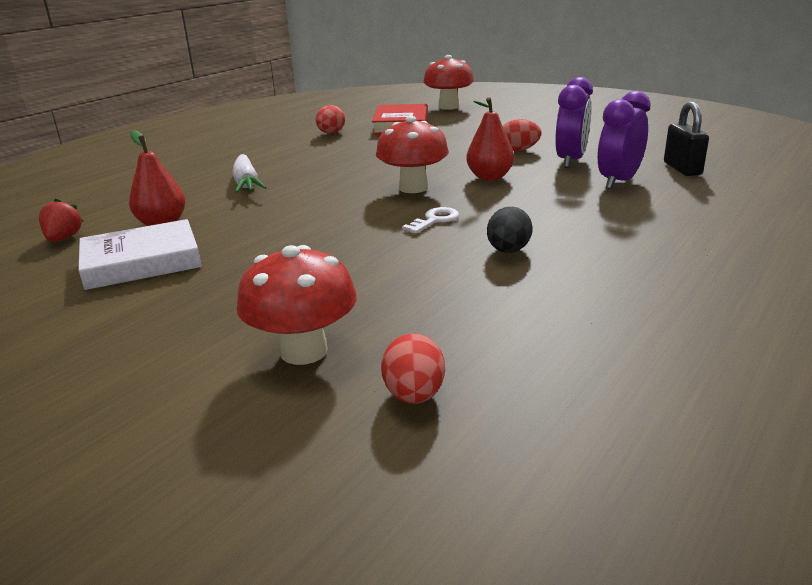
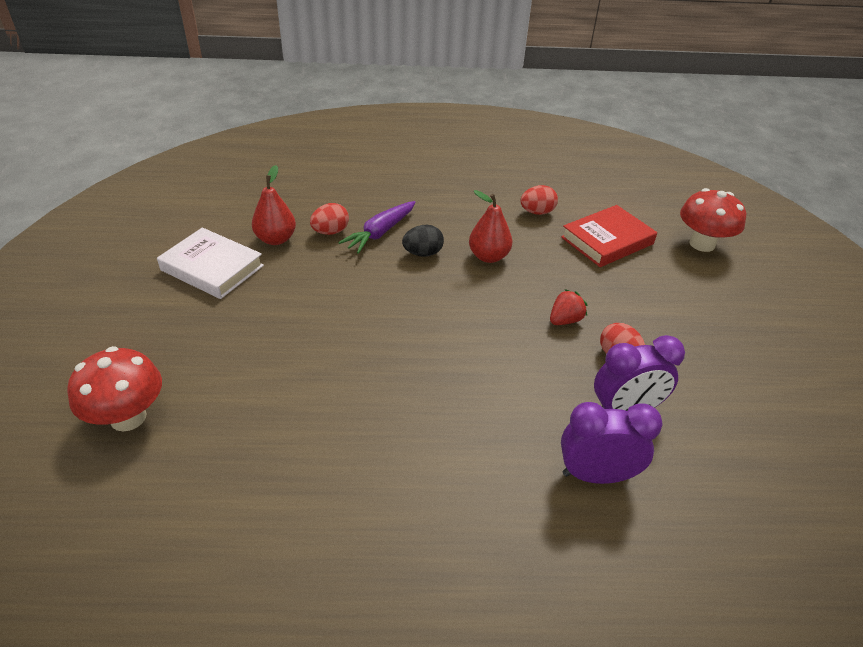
camera: 50 degrees right, 15 degrees up
red strawberry [39,198,84,242] -> red strawberry moved to [550,289,587,325]
white carrot [232,154,267,193] -> purple carrot [338,201,416,254]
red mushroom [376,116,449,193] -> none
red egg [381,333,445,404] -> red egg moved to [310,203,349,235]
white key [402,207,459,233] -> none
red pear [466,97,514,181] -> red pear moved to [469,190,512,263]
black egg [487,207,533,253] -> black egg moved to [402,225,444,257]
black padlock [664,102,709,176] -> none

